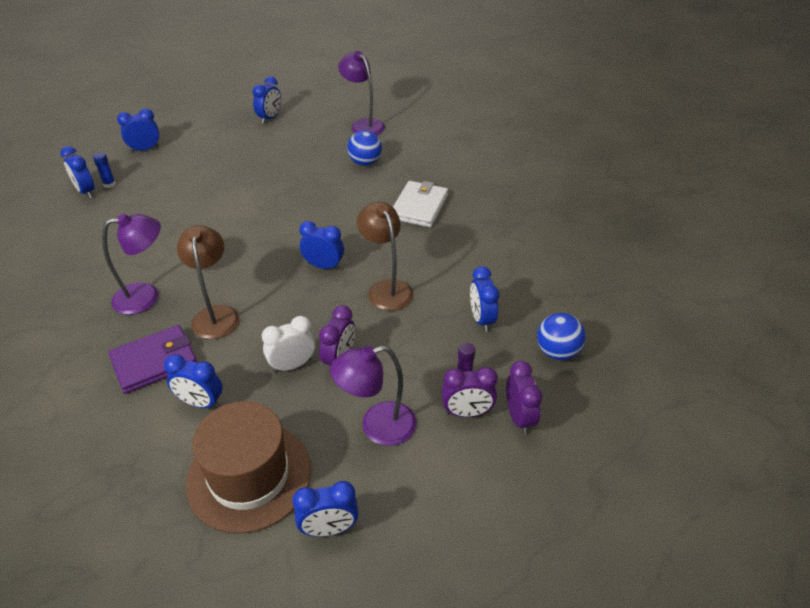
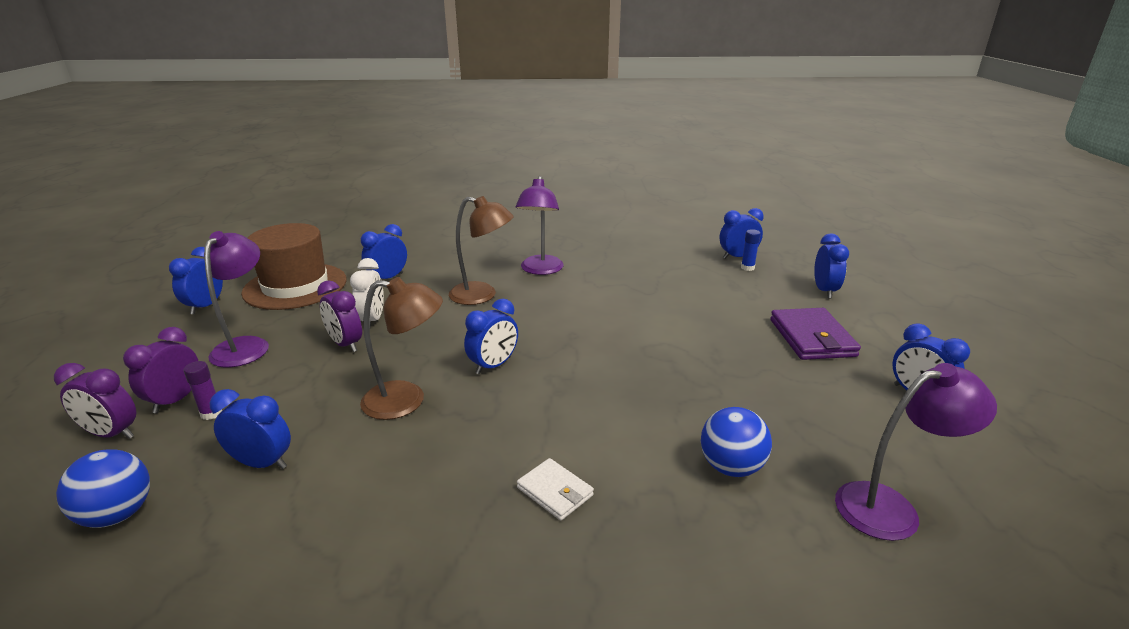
camera: 115 degrees right, 15 degrees down
purple wallet [109,325,198,394] -> purple wallet moved to [770,308,861,360]
white wallet [393,181,448,227] -> white wallet [517,458,594,520], size x0.58

